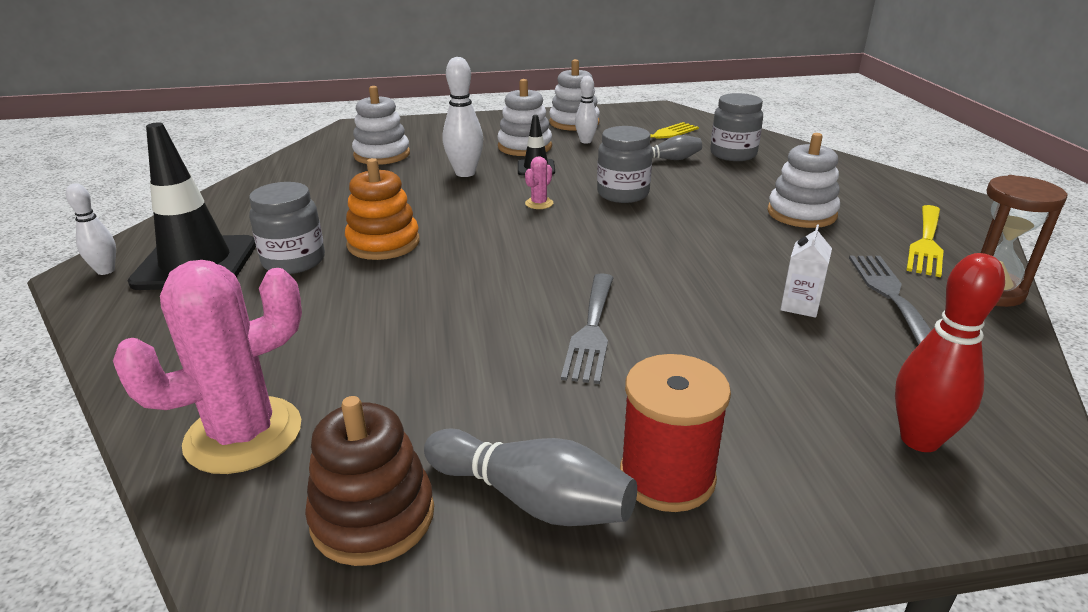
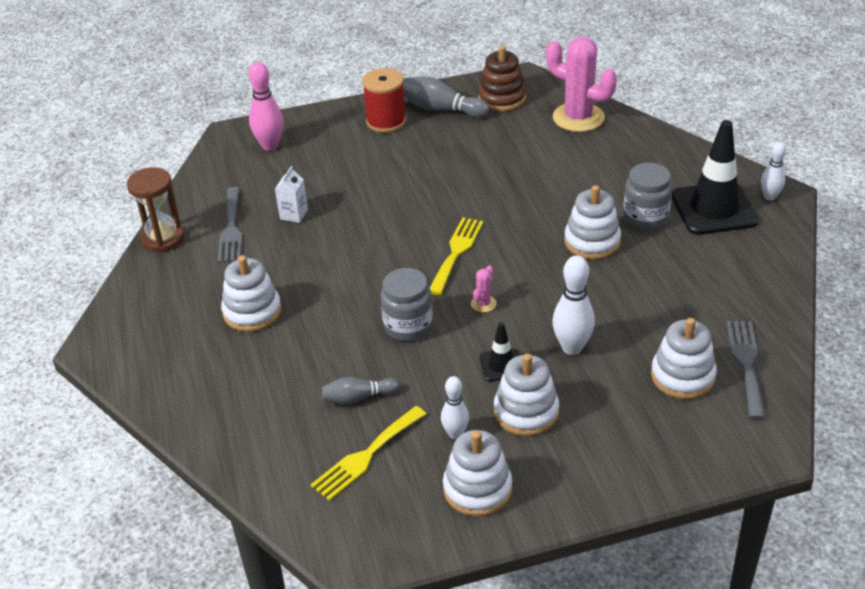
camera: 175 degrees right, 10 degrees up
pink cactus [113,260,302,474] -> pink cactus turned 75 degrees clockwise [546,37,617,132]
orange stacking toy [345,158,420,260] -> white stacking toy [564,185,621,260]
grey fork [561,273,614,384] -> grey fork moved to [727,321,765,419]
grey jar [710,93,763,161] -> none
red bowling pin [895,253,1005,452] -> pink bowling pin [248,62,283,151]
yellow fork [906,205,943,277] -> yellow fork moved to [430,217,483,295]

